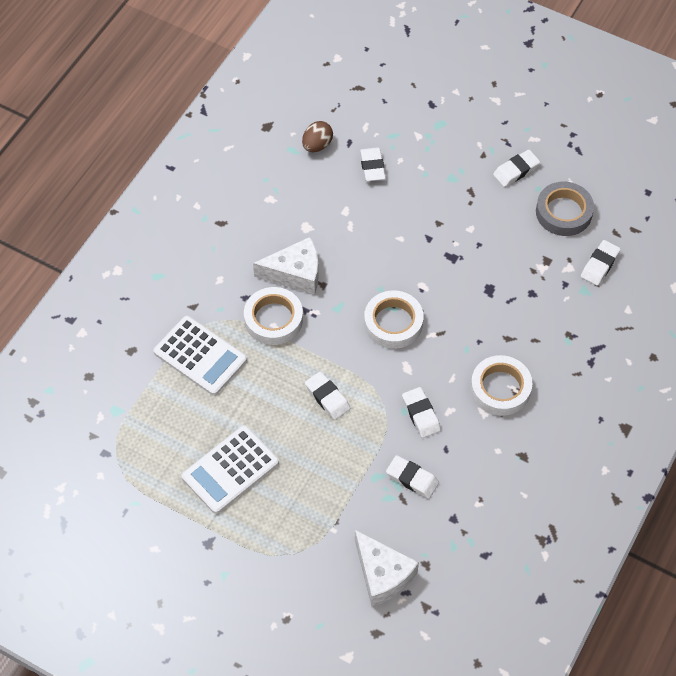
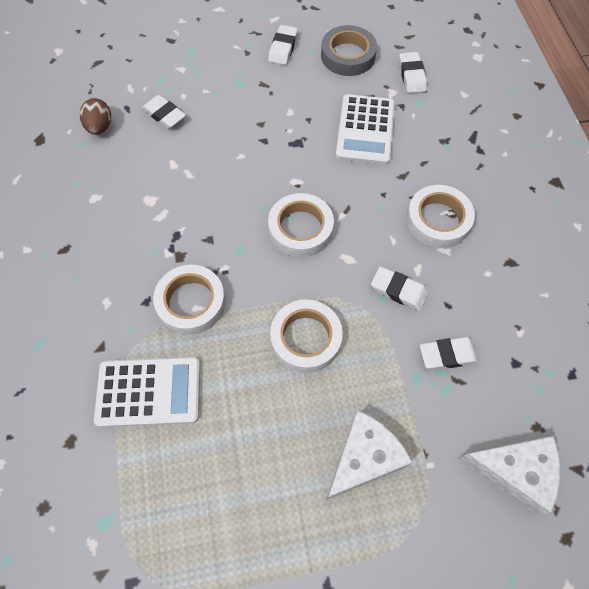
camera: 40 degrees left, 5 degrees up
white calculator [181,425,279,514] -> white calculator moved to [336,94,395,165]
white cheese [253,237,319,295] -> white cheese moved to [326,410,413,500]
white eraser [305,371,351,420] -> white tape [270,300,343,373]

